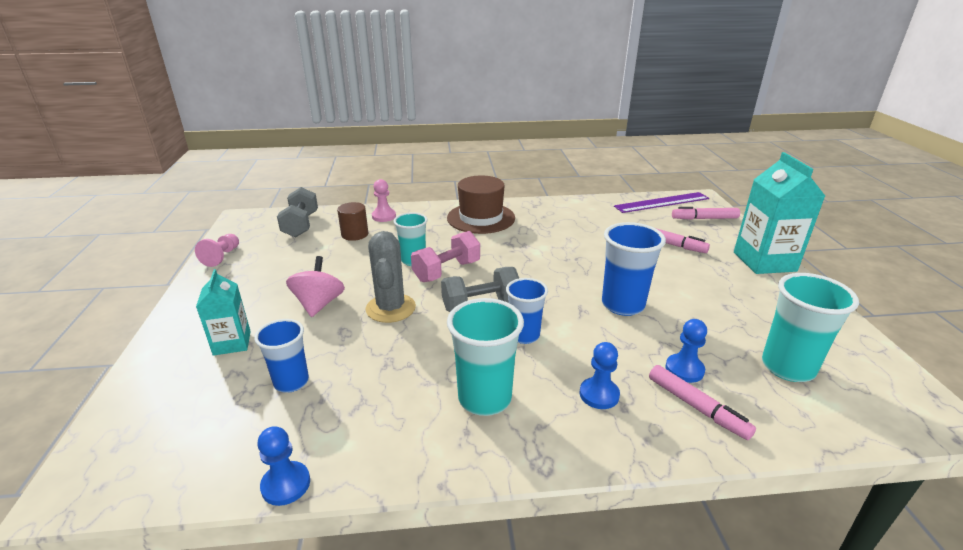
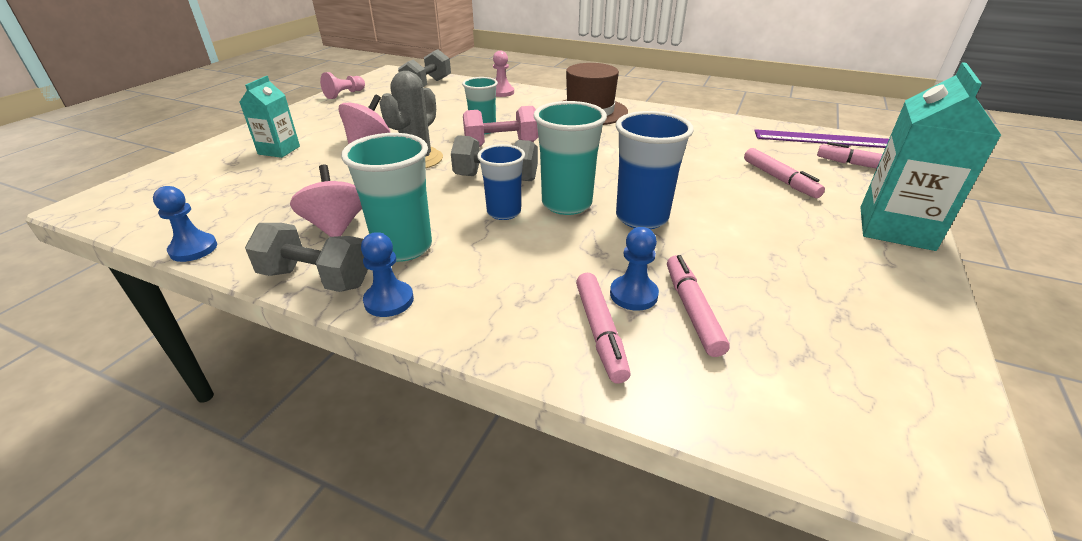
camera: 30 degrees right, 5 degrees up
blue cup [254,319,309,393] -> none
brown cylinder [337,202,368,241] -> none
blue pawn [580,342,620,409] -> blue pawn moved to [361,232,414,317]
turquoise cup [762,273,859,382] -> turquoise cup moved to [533,101,607,215]
none -> grey dumbbell [245,223,368,292]
none -> pink spinning top [290,165,362,237]
none -> pink marker [667,255,730,357]

